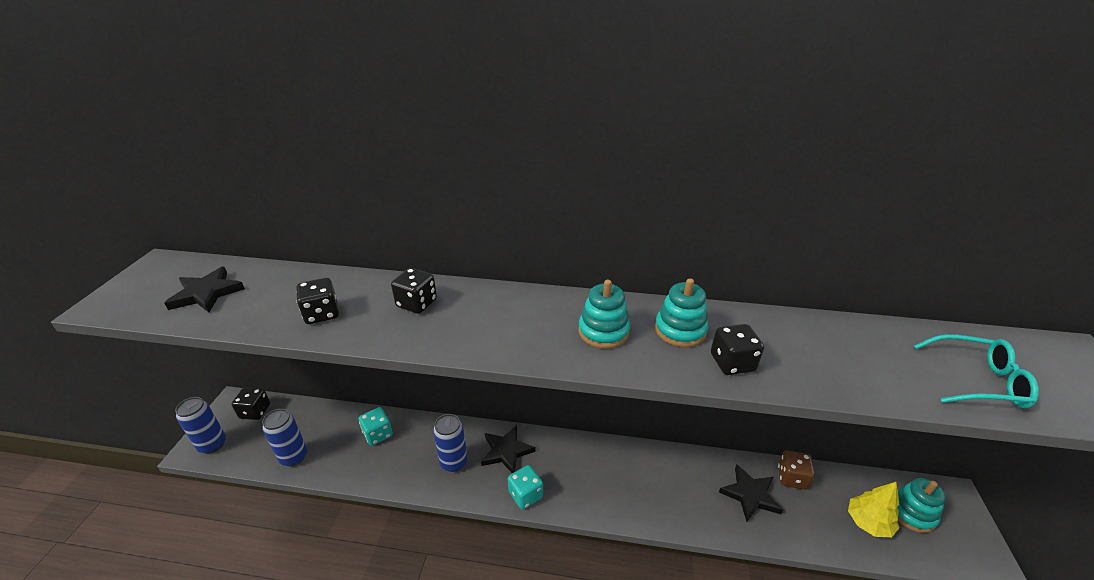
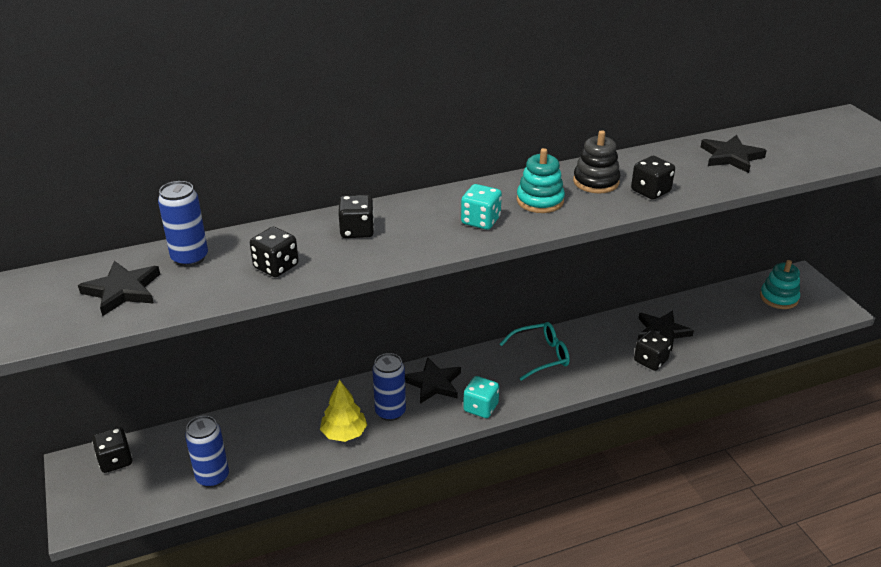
camera: 30 degrees left, 0 degrees up
blue can [175,397,226,454] -> blue can moved to [158,181,208,267]
turquoise dice [359,407,393,446] -> turquoise dice moved to [461,184,502,230]
turquoise stacking toy [655,278,708,347] -> black stacking toy [573,130,620,193]
brown dice [778,450,815,490] -> none
yellow tree [848,482,900,537] -> yellow tree moved to [320,380,367,442]
turquoise glasses [914,334,1039,408] -> turquoise glasses moved to [500,322,570,381]
none -> black dice [634,330,672,371]
none -> black star [701,135,767,173]

